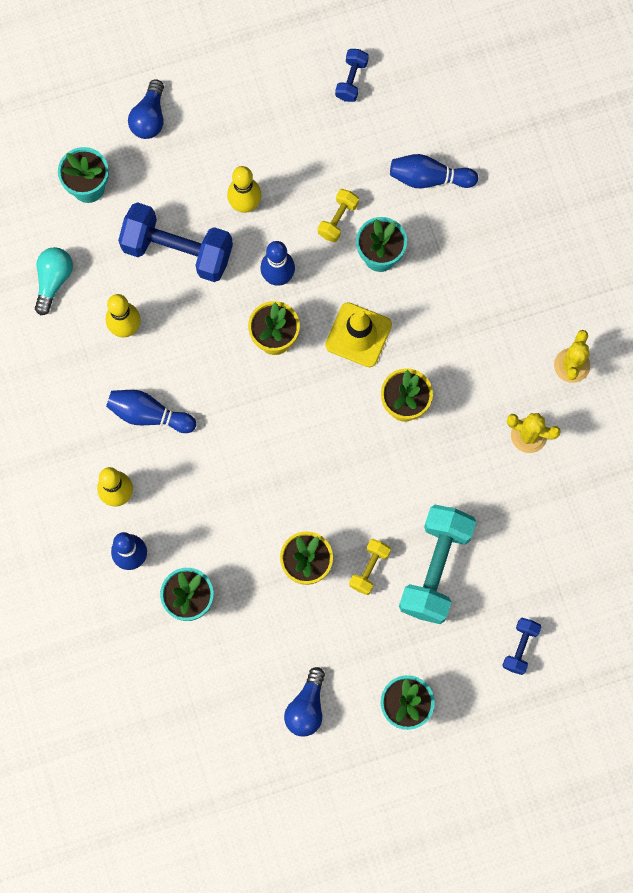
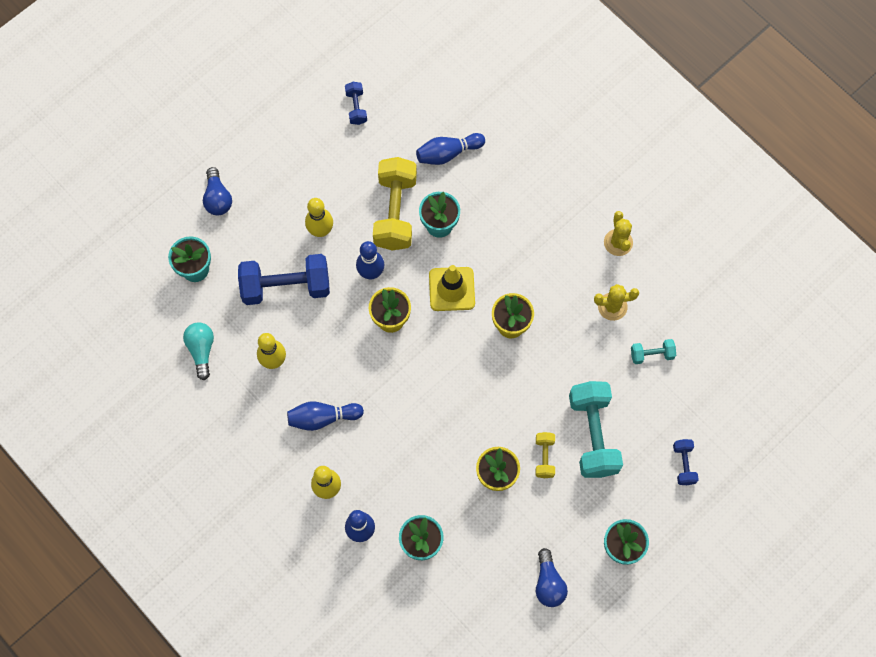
camera: 25 degrees left, 5 degrees down
yellow dumbbell [318,189,359,242] -> yellow dumbbell [373,157,417,250], size x2.09
none -> turquoise dumbbell [631,339,676,364]

